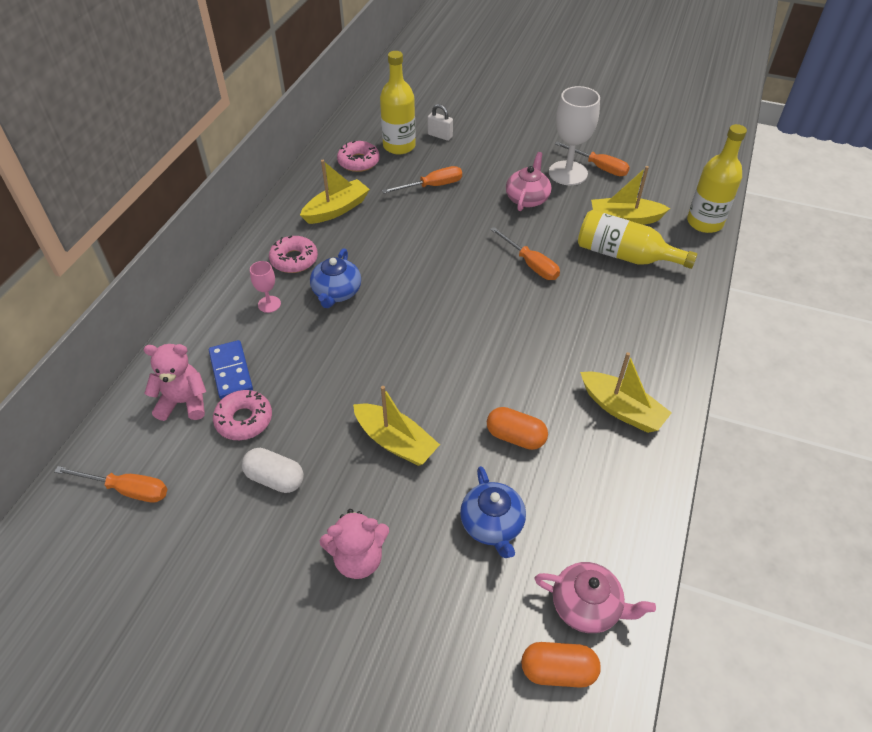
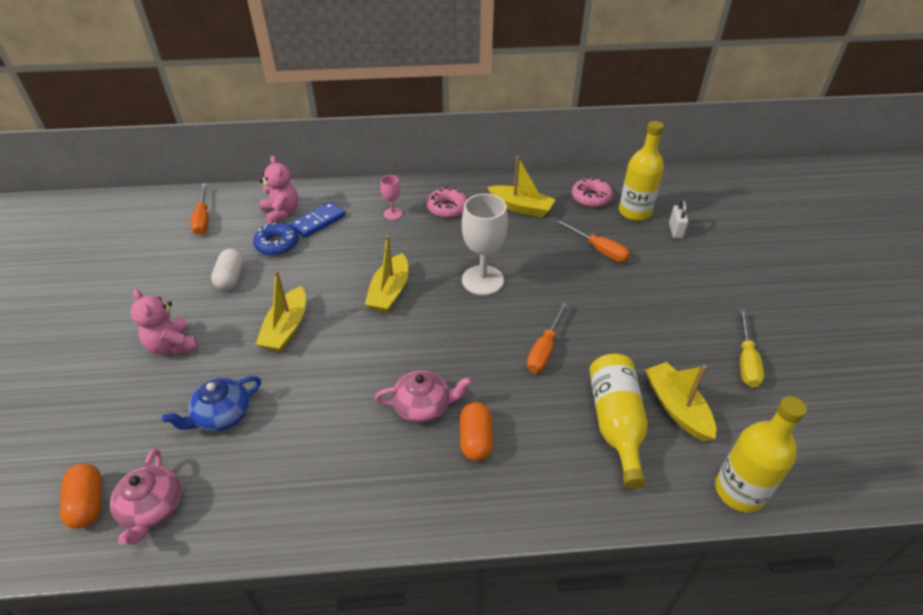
camera: 65 degrees right, 5 degrees down
pink donut [213,390,272,440] -> blue donut [253,223,299,256]
blue teapot [310,248,361,308] -> none
orange capsule [487,407,548,450] -> orange capsule moved to [460,402,493,461]
pink teapot [506,152,551,211] -> pink teapot moved to [375,370,472,423]
white goblet [549,86,600,185] -> white goblet moved to [462,194,508,295]
orange screwdriver [555,141,630,176] -> yellow screwdriver [740,309,764,388]
yellow boat [580,352,672,433] -> yellow boat moved to [365,235,408,313]

